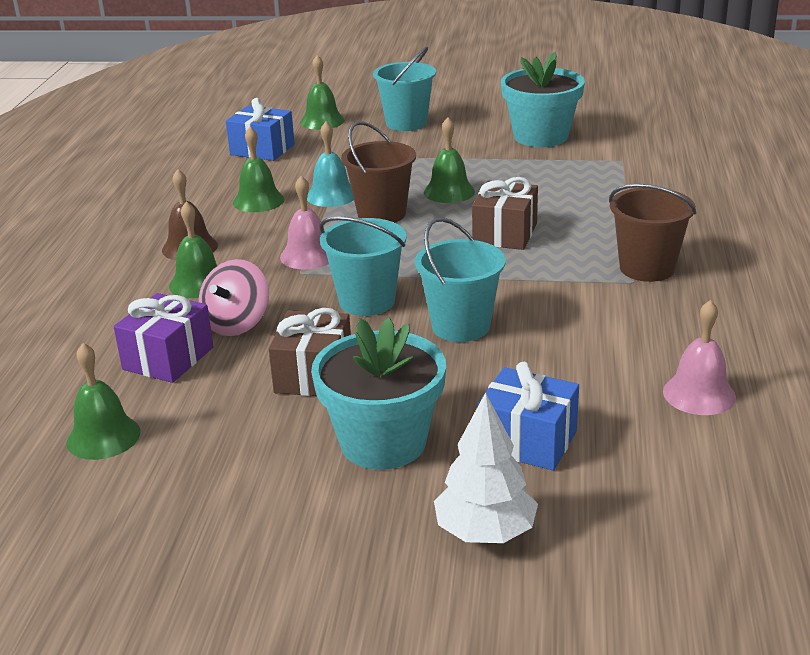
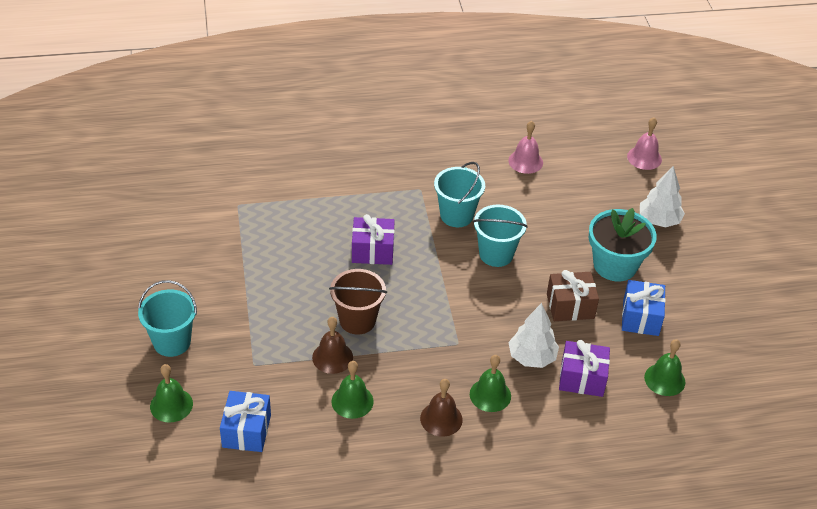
camera: 110 degrees left, 15 degrees up
pink spinning top [199,259,269,336] -> white tree [508,303,559,368]
pink bell [280,176,329,269] -> pink bell moved to [627,117,662,170]
turquoise bell [307,122,354,207] -> brown bell [312,317,353,374]
turquoise bucket [319,216,407,316] -> turquoise bucket moved to [434,162,485,227]
green bell [424,118,475,203] -> none
brown gift [472,177,538,250] -> purple gift [352,214,395,265]
blue gift [477,362,579,471] -> blue gift moved to [622,280,666,336]
turquoise flower pot [501,52,585,147] -> none
brown bucket [609,184,697,282] -> none

